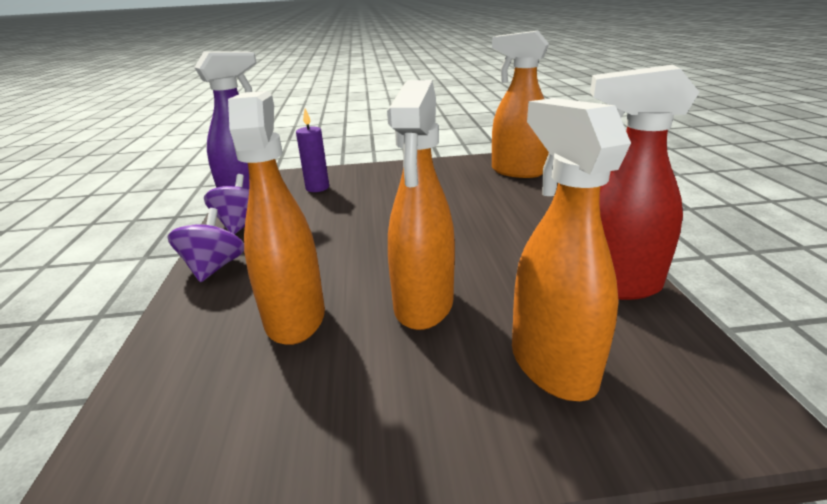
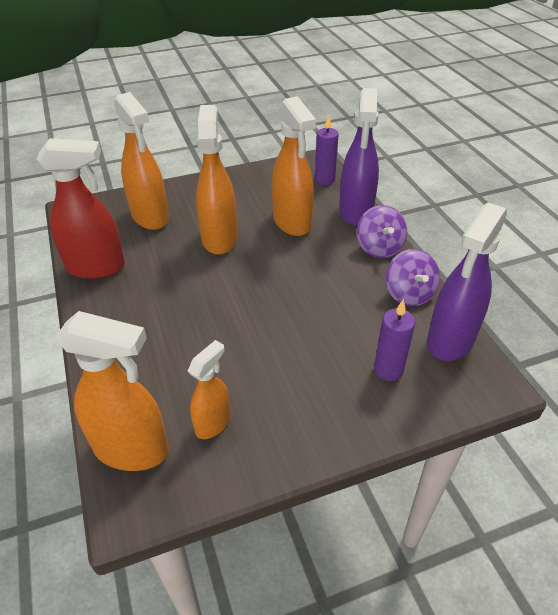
camera: 165 degrees right, 15 degrees up
none -> orange spray bottle [188,340,231,439]
none -> purple candle [315,115,339,185]
none -> purple spray bottle [339,88,379,226]

